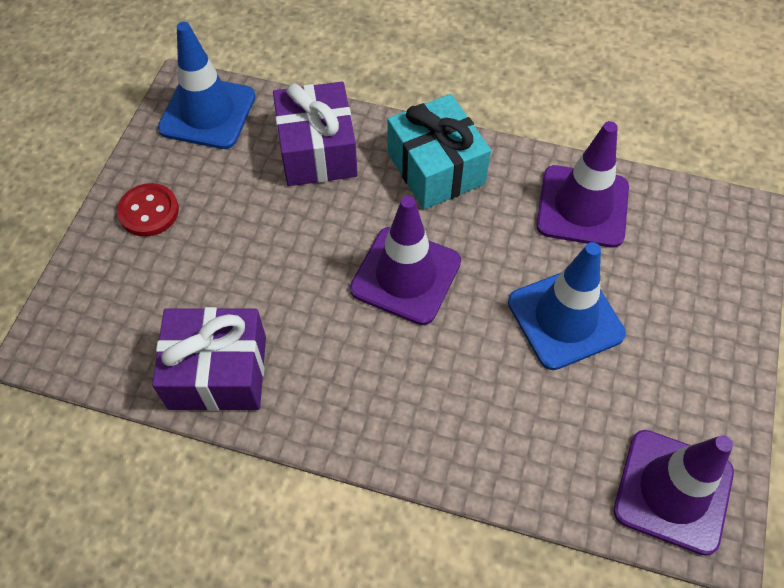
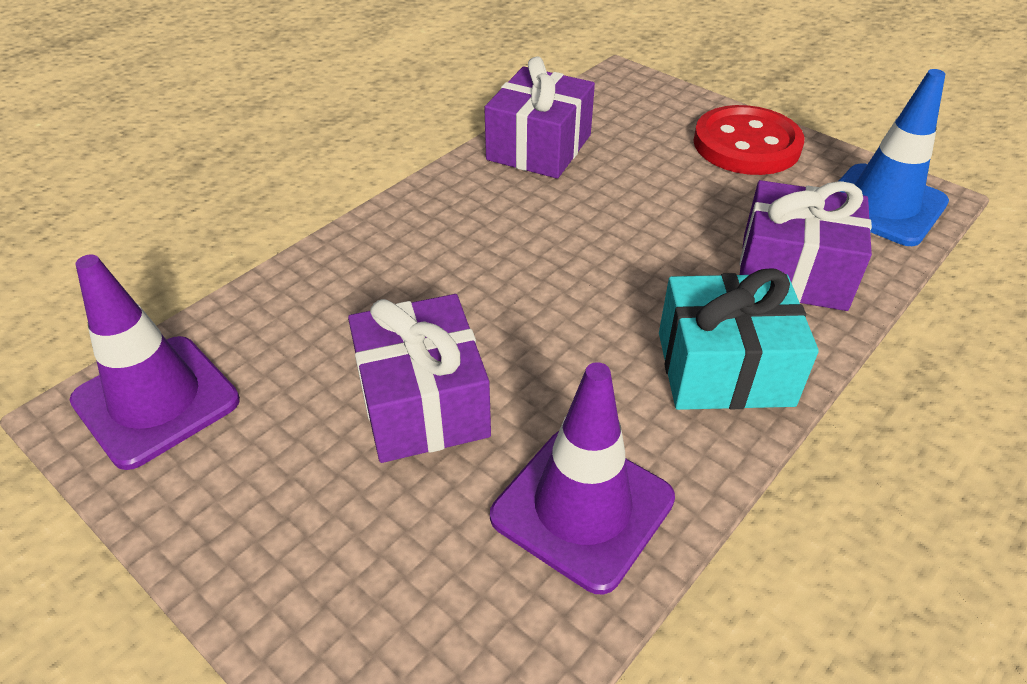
camera: 115 degrees right, 15 degrees down
red button [117,183,179,237] -> red button [694,105,804,175], size x1.68
purple traffic cone [350,196,461,325] -> none
blue traffic cone [508,242,626,370] -> purple gift [348,294,491,463]

